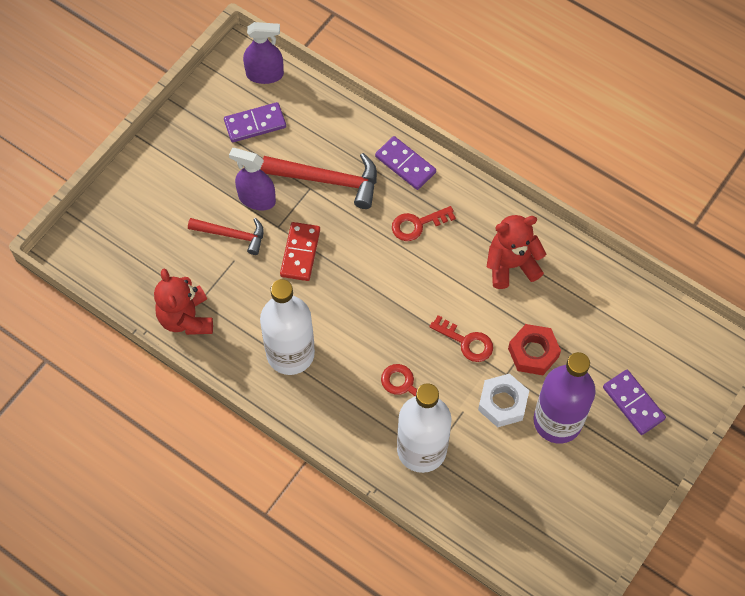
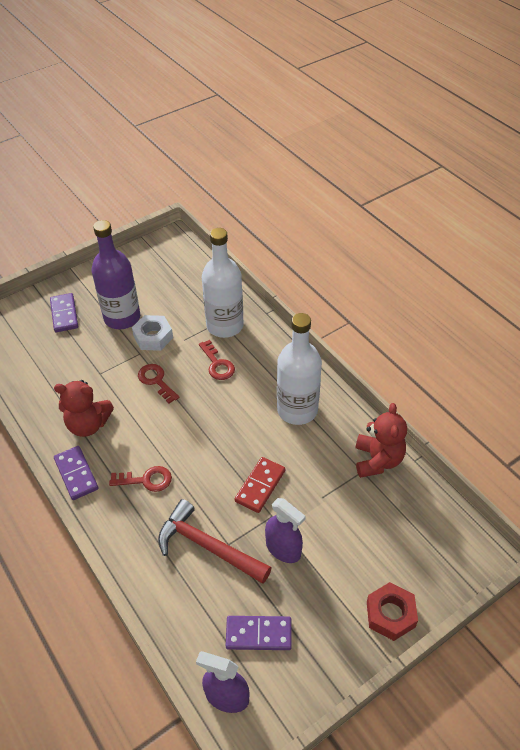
camera: 160 degrees left, 15 degrees down
red hammer [188,218,264,255] -> none
purple domino [375,136,436,190] -> purple domino moved to [54,446,98,500]
red nut [508,324,561,375] -> red nut moved to [367,582,418,641]

